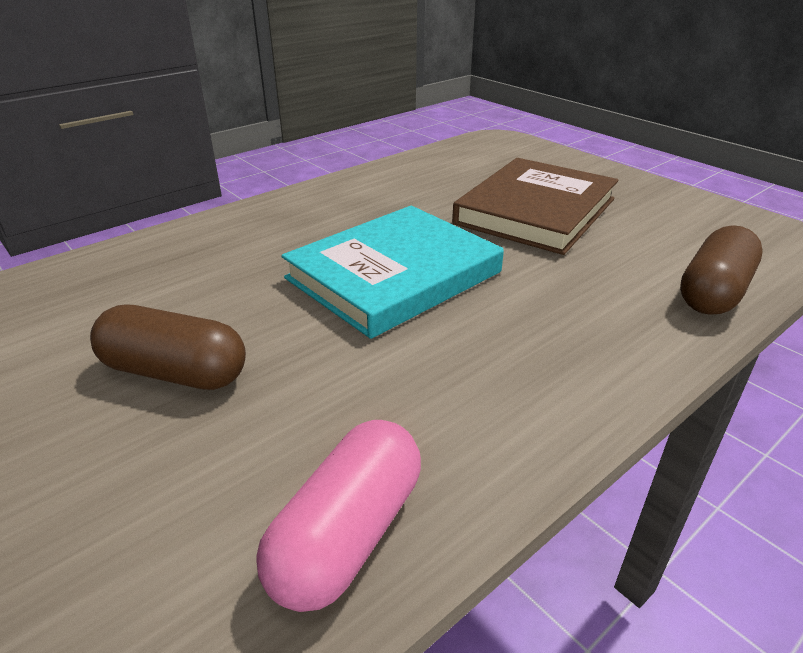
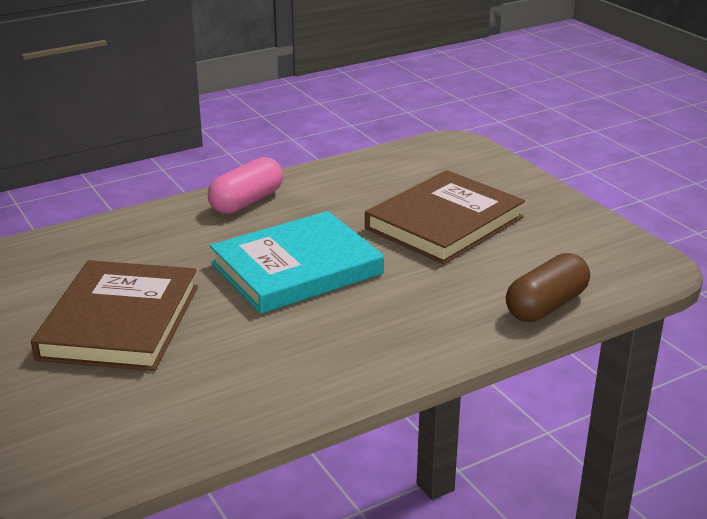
camera: 10 degrees right, 5 degrees down
brown capsule [90,305,246,390] -> brown book [31,260,198,371]
pink capsule [256,420,421,612] -> pink capsule moved to [208,157,283,214]

